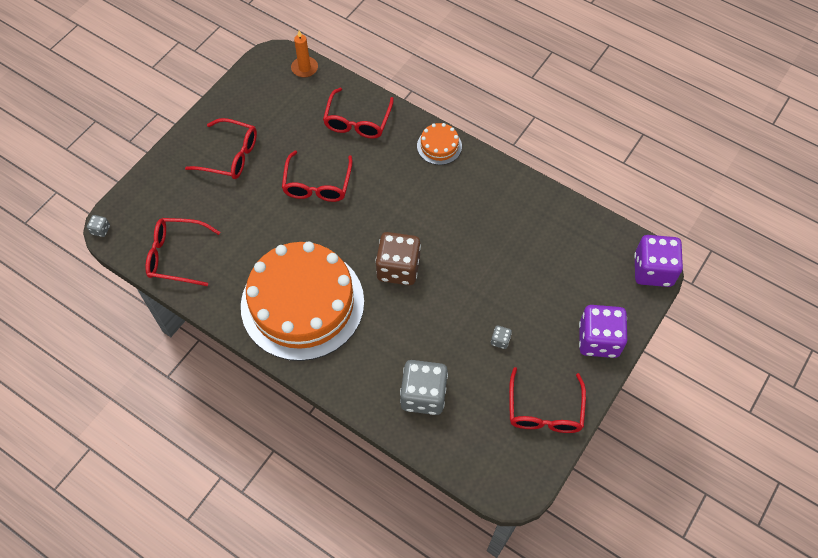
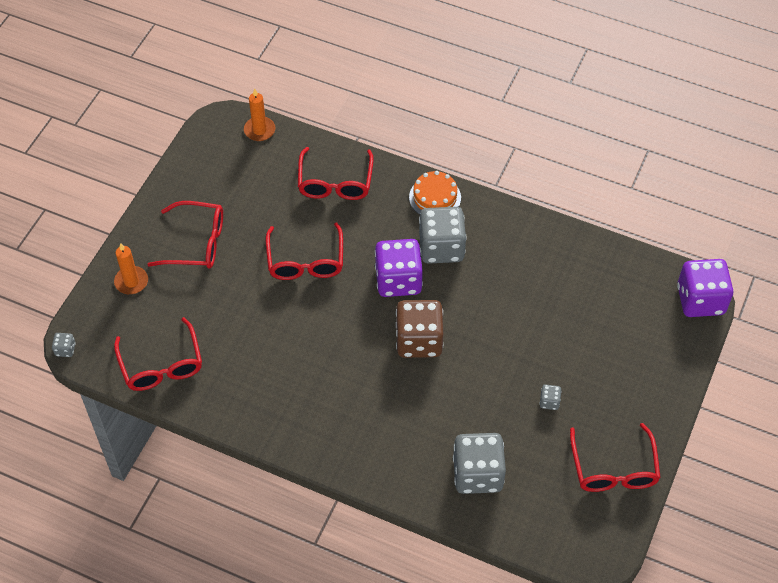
camera: 10 degrees left, 5 degrees down
red glasses [145,218,220,286] -> red glasses turned 105 degrees counterclockwise [114,317,202,391]
orange cake [241,241,364,361] -> none
purple dice [579,305,627,358] -> purple dice moved to [375,239,423,297]
none -> orange candle [114,243,148,294]
none -> grey dice [419,207,466,264]

